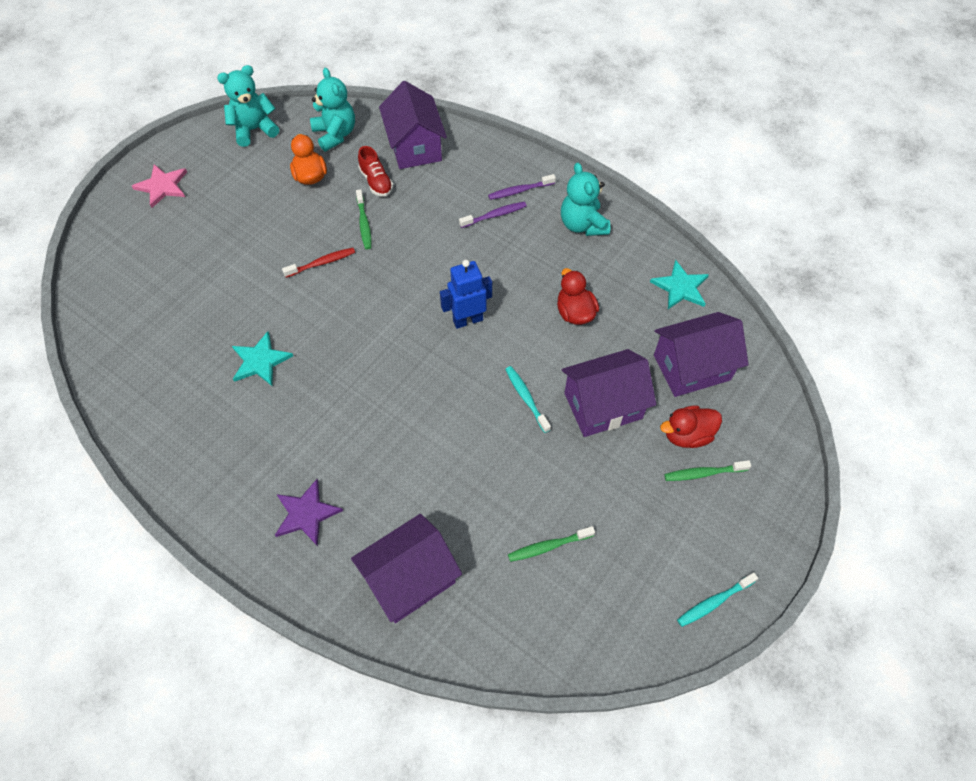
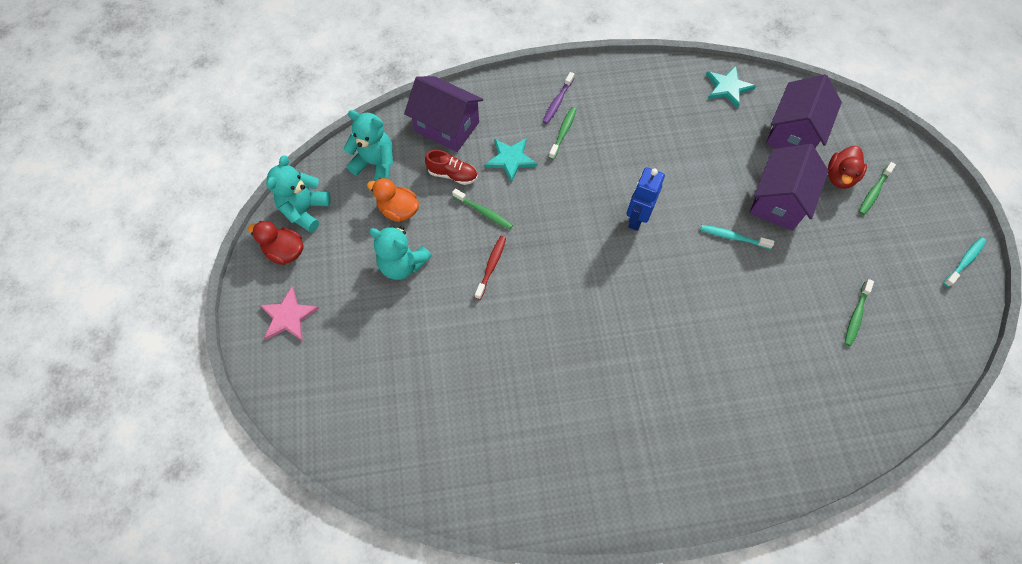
camera: 45 degrees left, 5 degrees up
turquoise star [232,331,293,386] -> turquoise star moved to [484,138,538,183]
purple star [275,479,343,546] -> none
purple house [351,514,462,623] -> none
purple toothbrush [459,202,527,228] -> green toothbrush [549,107,577,159]
red duck [557,268,599,325] -> red duck moved to [248,221,303,265]
turquoise teddy bear [561,163,610,236] -> turquoise teddy bear moved to [369,226,432,280]
turquoise toothbrush [677,572,758,627] -> turquoise toothbrush turned 150 degrees counterclockwise [943,237,986,287]

